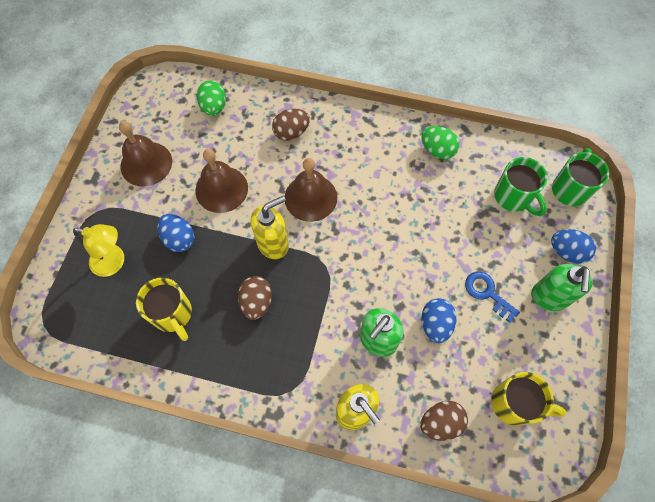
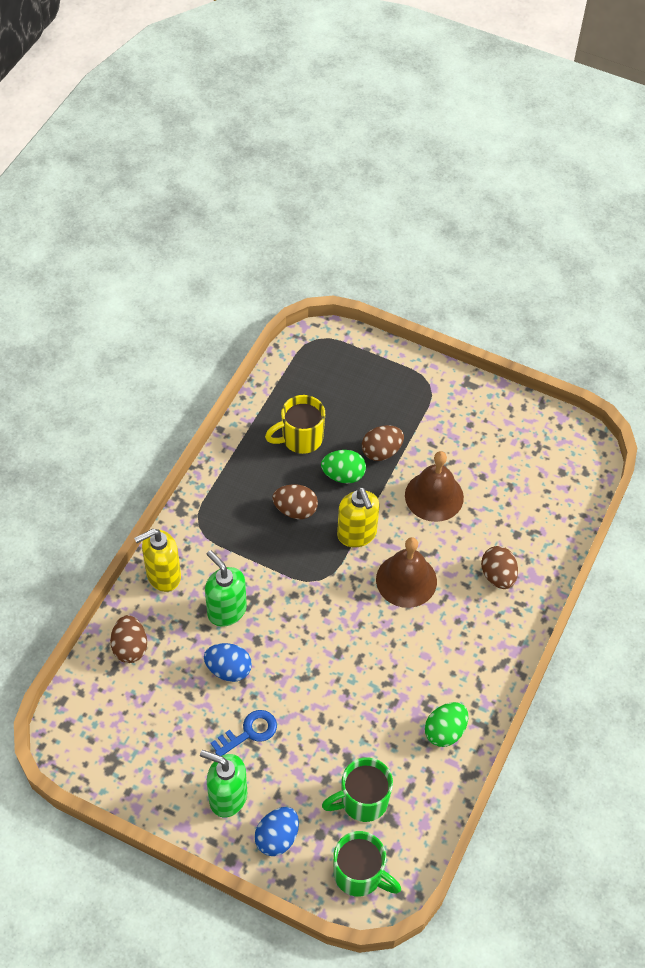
camera: 100 degrees right, 10 degrees down
yellow lamp [73,224,124,277] -> none
brown bell [119,121,172,187] -> none
blue egg [157,214,194,252] -> brown egg [362,425,404,461]
green egg [197,81,226,116] -> green egg moved to [321,450,366,484]
yellow mug [491,372,566,426] -> none

